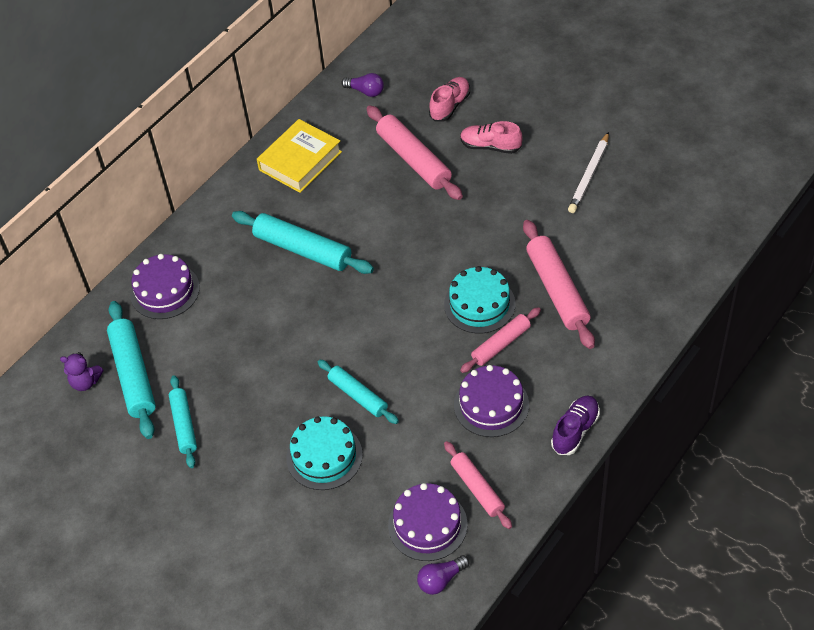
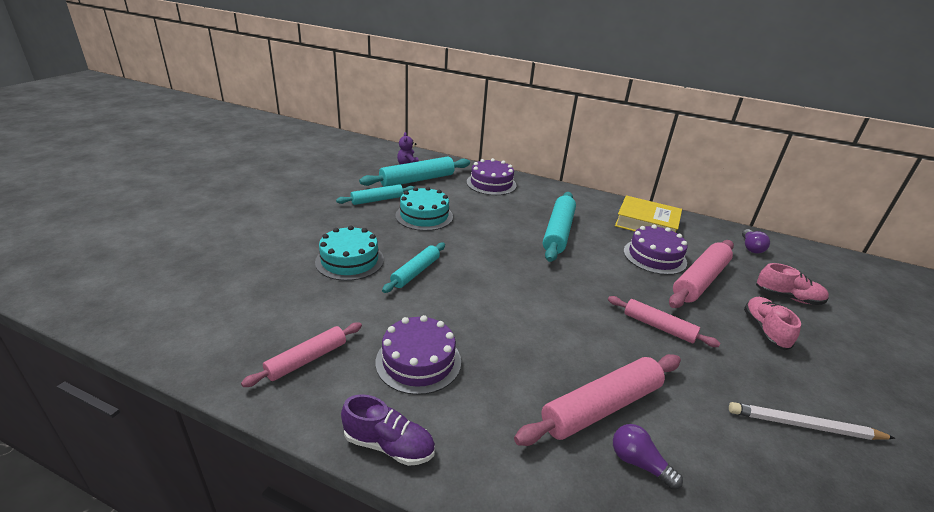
camera: 70 degrees right, 20 degrees down
purple cake [388,483,468,561] -> purple cake moved to [624,225,688,275]
purple light bulb [417,555,469,595] -> purple light bulb moved to [613,424,683,489]
turquoise cake [444,266,515,333] -> turquoise cake moved to [395,187,453,231]
pink rolling pin [460,307,541,373] -> pink rolling pin moved to [608,296,720,347]

